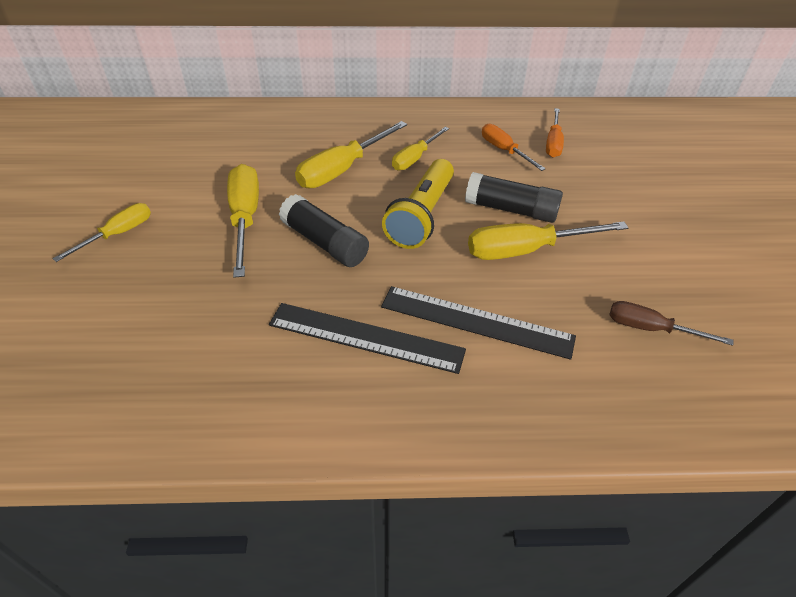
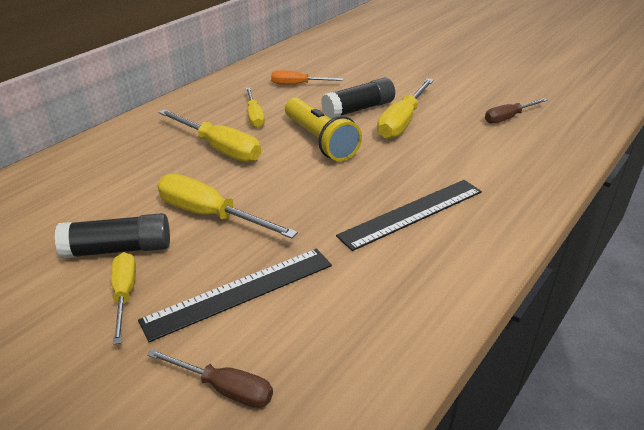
camera: 50 degrees left, 10 degrees down
black glue stick [279,194,369,267] -> black glue stick moved to [55,213,170,258]
yellow screwdriver [295,121,407,188] -> yellow screwdriver turned 45 degrees counterclockwise [158,109,261,162]
black ruler [381,286,576,360] -> black ruler moved to [138,248,332,342]
orange screwdriver [546,108,564,157] -> none
none -> brown screwdriver [147,349,273,408]

